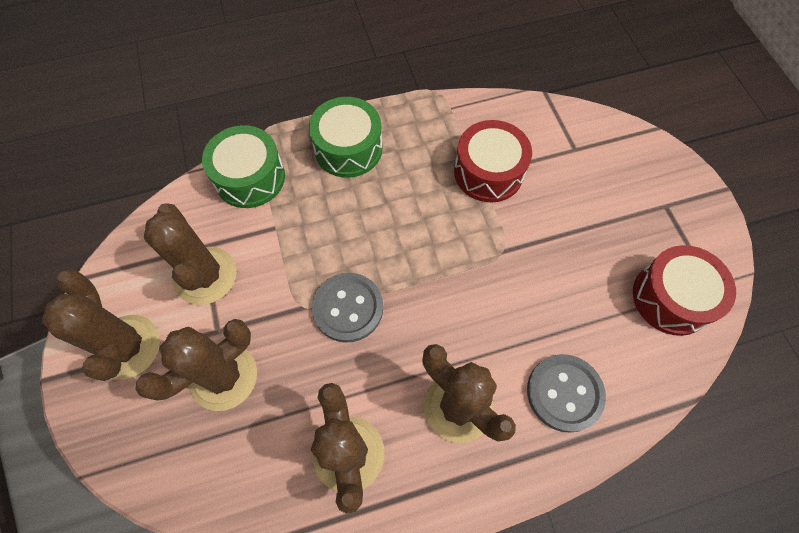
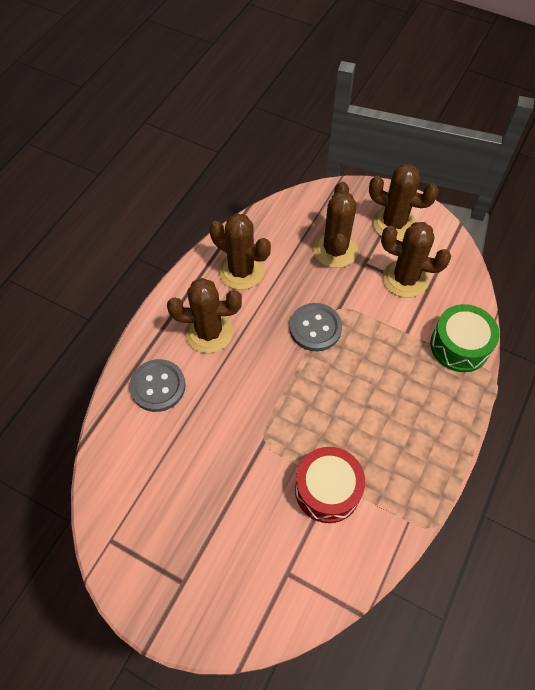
camera: 135 degrees right, 5 degrees down
green drum [309,97,382,178] -> none
red drum [633,245,736,336] -> none

